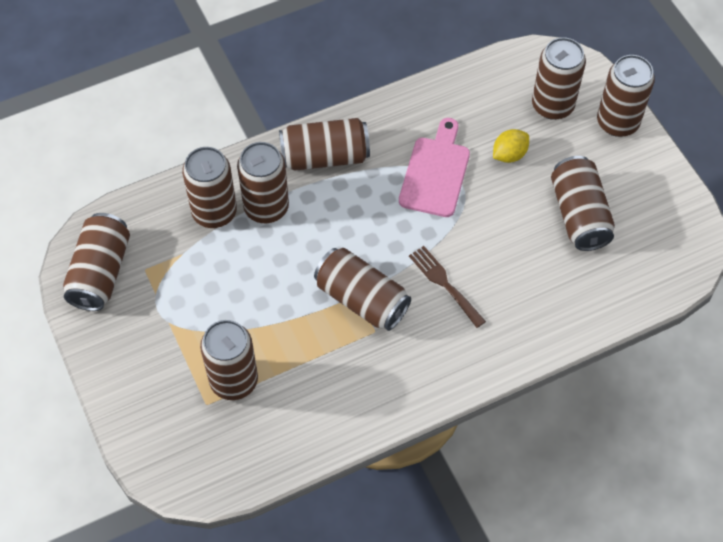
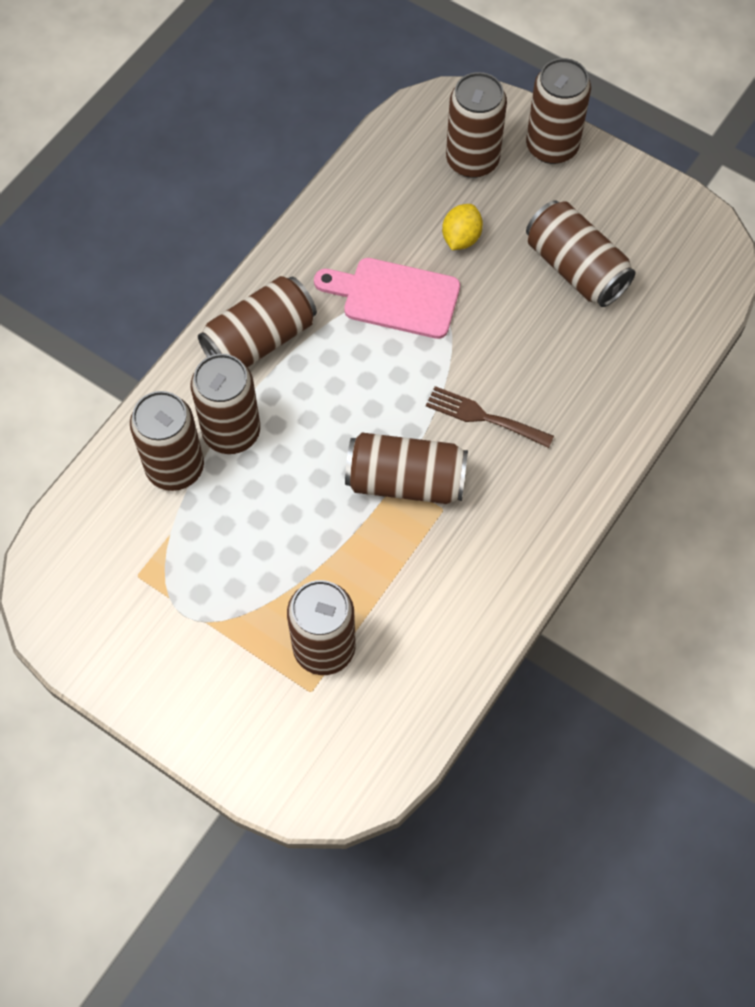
camera: 30 degrees left, 5 degrees up
brown can [63,213,130,311] -> none
pink cutting board [399,118,470,217] -> pink cutting board turned 60 degrees counterclockwise [314,258,460,339]

